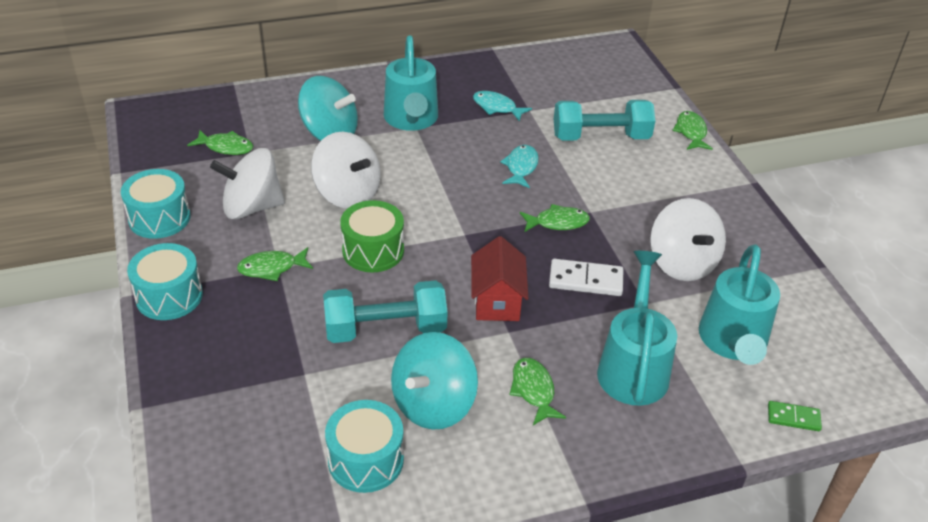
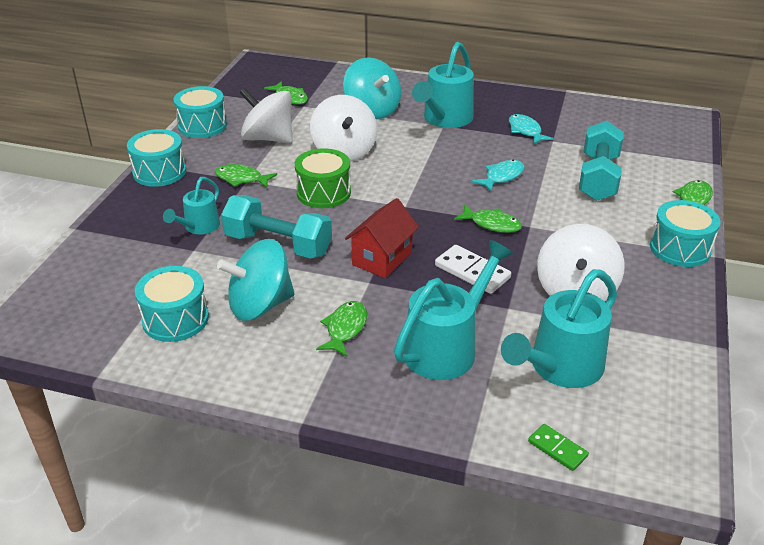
camera: 35 degrees right, 5 degrees down
turquoise dumbbell [554,100,655,141] -> turquoise dumbbell turned 75 degrees clockwise [579,121,624,201]
none -> turquoise watering can [163,177,220,234]
none -> turquoise drum [650,200,721,267]

